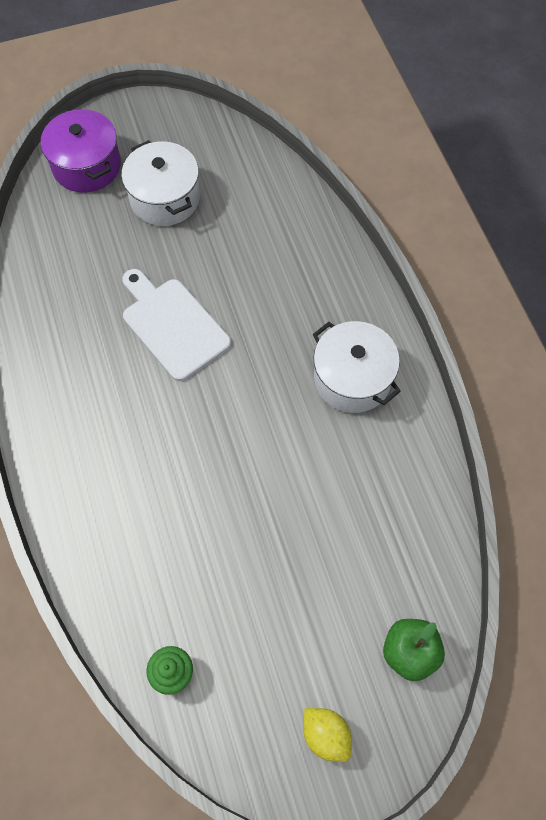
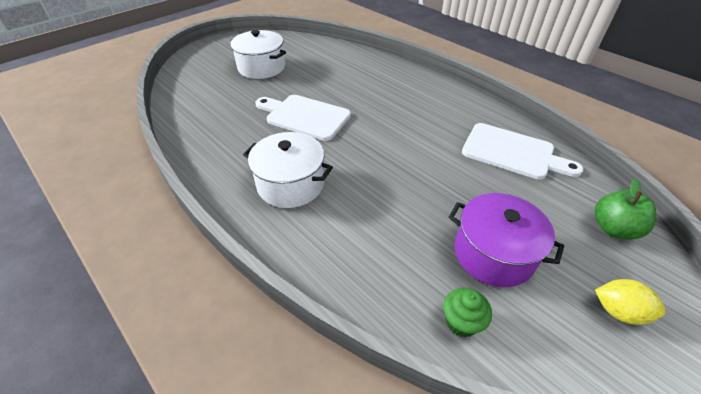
camera: 25 degrees left, 20 degrees down
purple pot [41,109,121,193] -> purple pot moved to [449,193,564,287]
white pot [312,321,401,413] -> white pot moved to [243,132,333,208]
none -> white cutting board [462,123,583,180]

